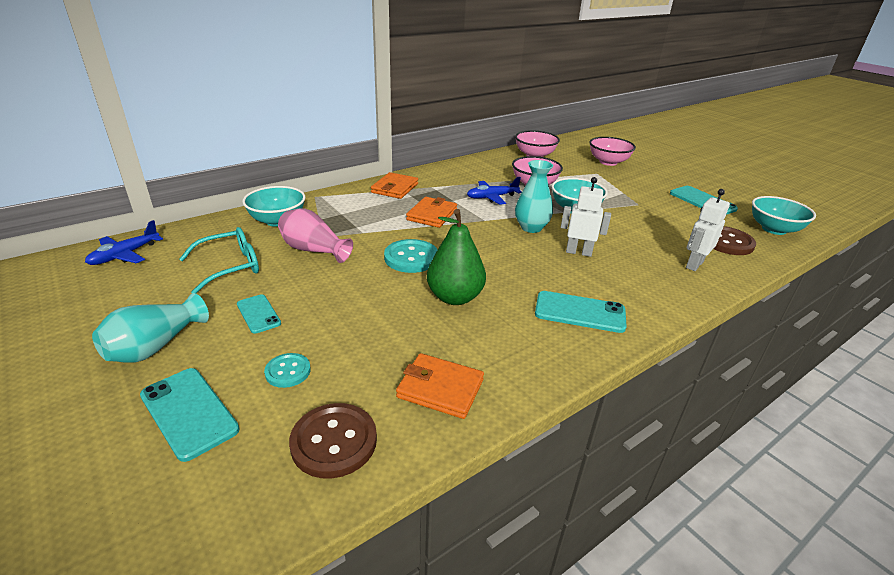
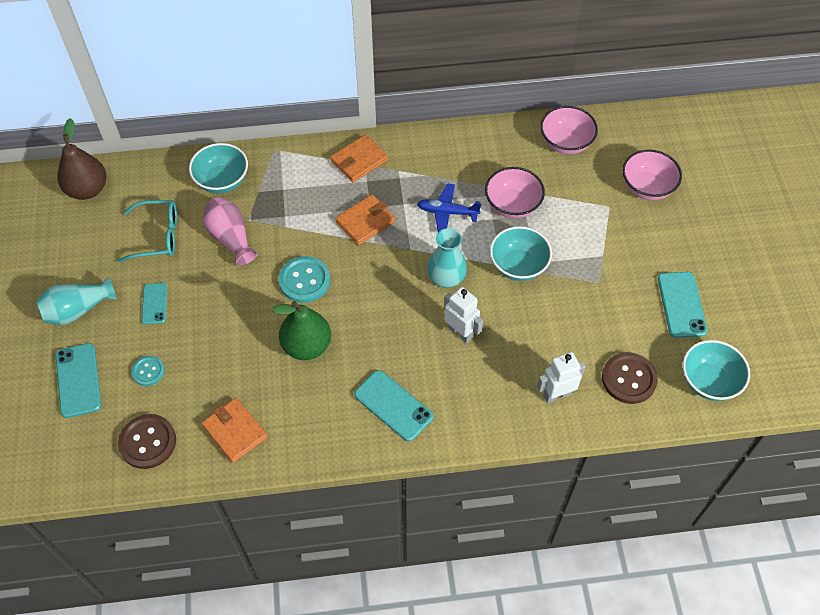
camera: 30 degrees right, 25 degrees up
blue plane [85,220,163,265] -> brown pear [57,118,106,200]

